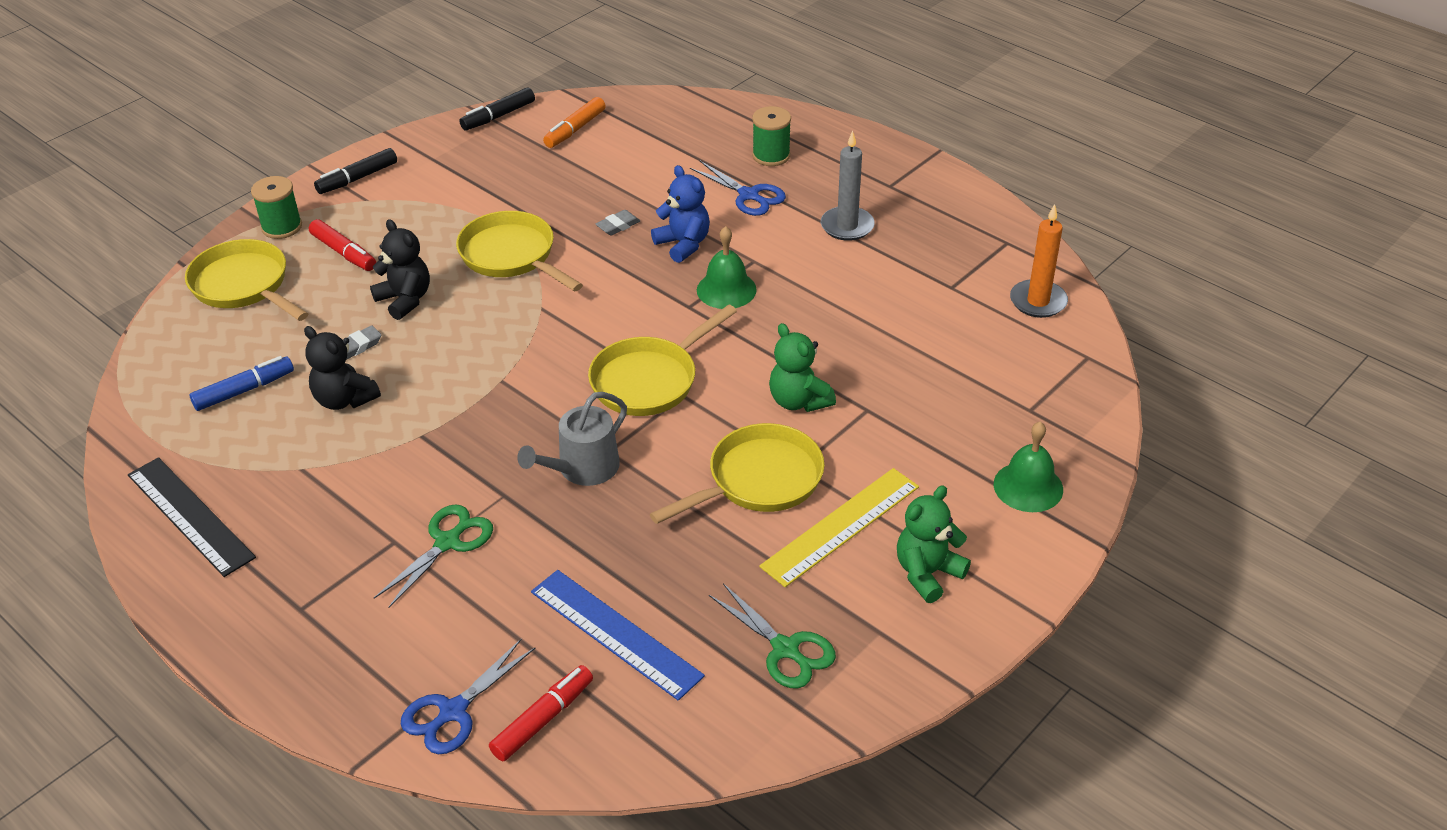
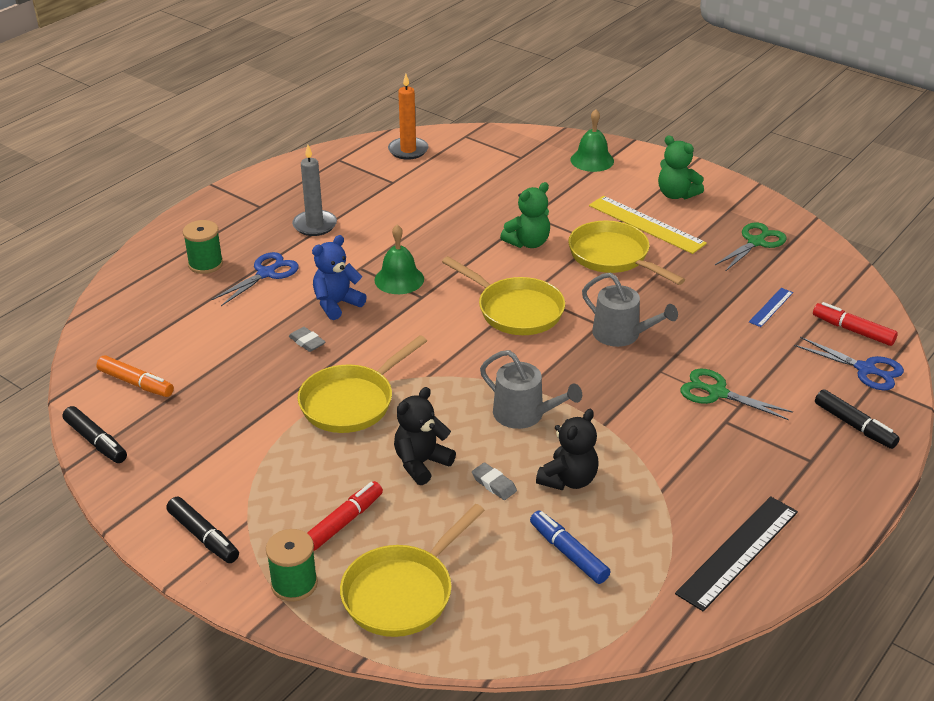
camera: 95 degrees left, 5 degrees down
blue ruler [531,570,705,701] -> blue ruler [749,288,793,327], size x0.51
none -> grey watering can [480,350,582,429]
none -> black marker [815,389,900,449]

